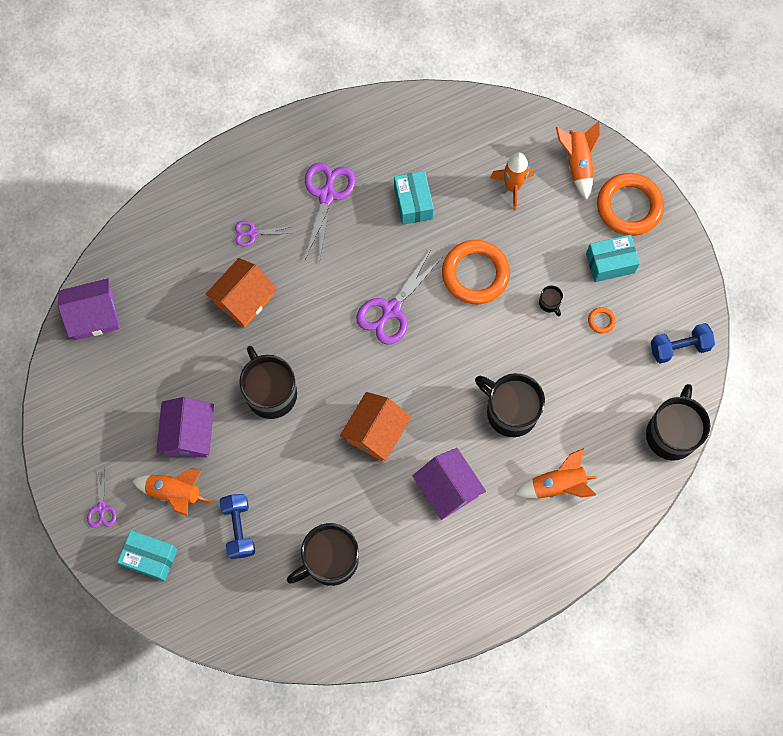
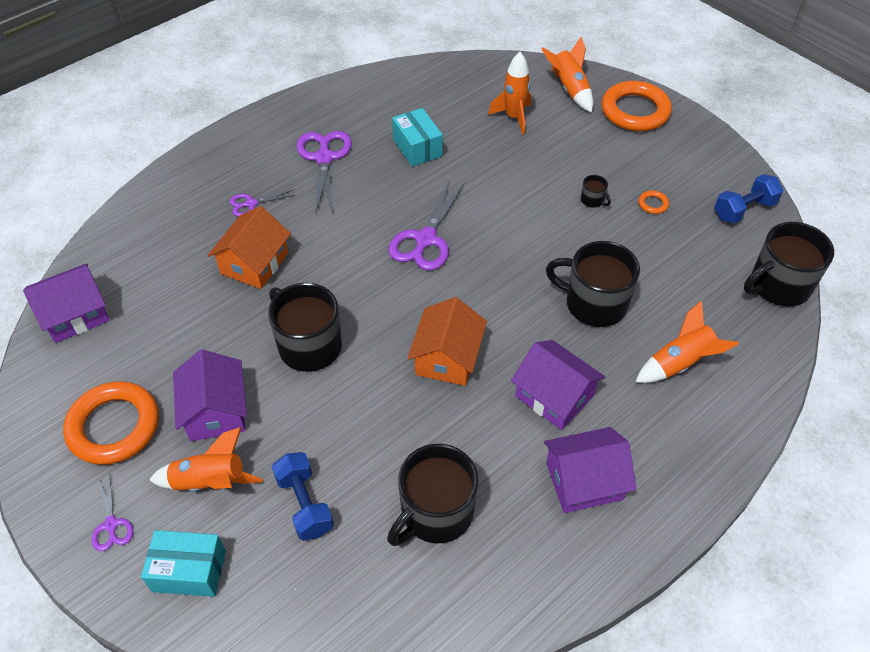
camera: 15 degrees left, 20 degrees down
orange ring [442,240,510,304] -> orange ring moved to [63,381,159,465]
turquoise box [586,235,640,282] -> none
black mug [646,384,710,461] -> black mug turned 120 degrees counterclockwise [744,222,834,307]
none -> purple house [544,427,637,513]

